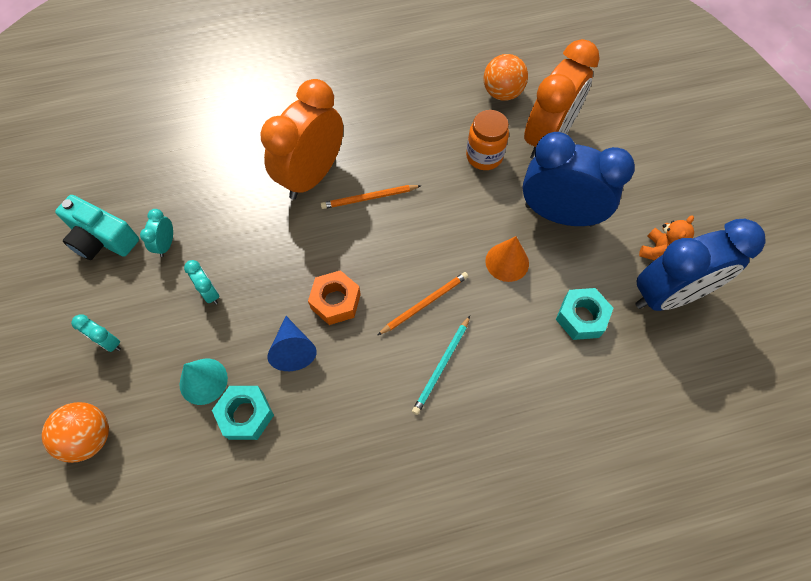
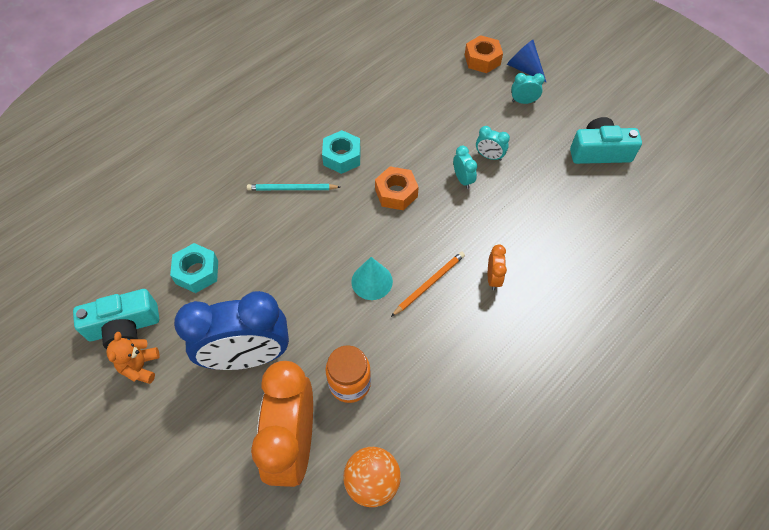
camera: 150 degrees right, 5 degrees down
orange ball [42,402,109,463] -> orange nut [465,35,503,73]
turquoise clock [140,209,173,257] -> turquoise clock moved to [453,146,477,189]
turquoise cone [180,359,228,405] -> turquoise cone moved to [351,257,393,300]
turquoise nut [212,386,274,440] -> turquoise nut moved to [322,130,361,174]
orange clock [260,79,343,199] -> orange clock [488,245,507,290], size x0.41
blue cone [267,316,317,371] -> blue cone moved to [507,40,546,82]
orange pencil [378,272,468,335] -> none
turquoise pencil [412,316,470,415] -> turquoise pencil turned 90 degrees counterclockwise [247,184,340,190]
orange cone [485,236,529,282] -> none
blue clock [635,219,765,311] -> turquoise camera [73,289,159,349]

